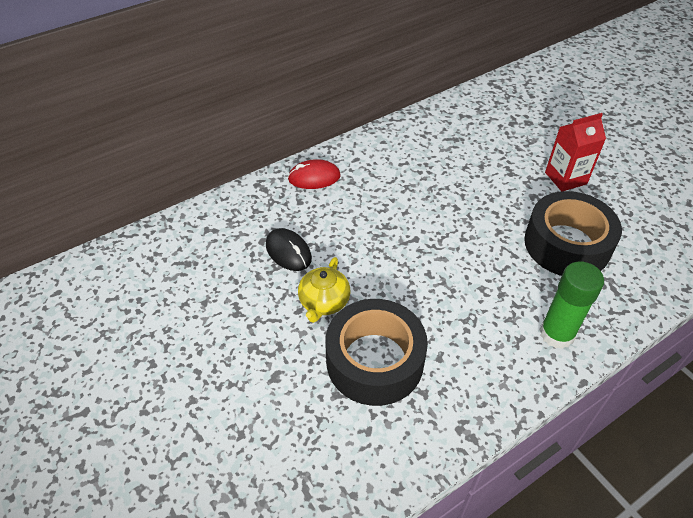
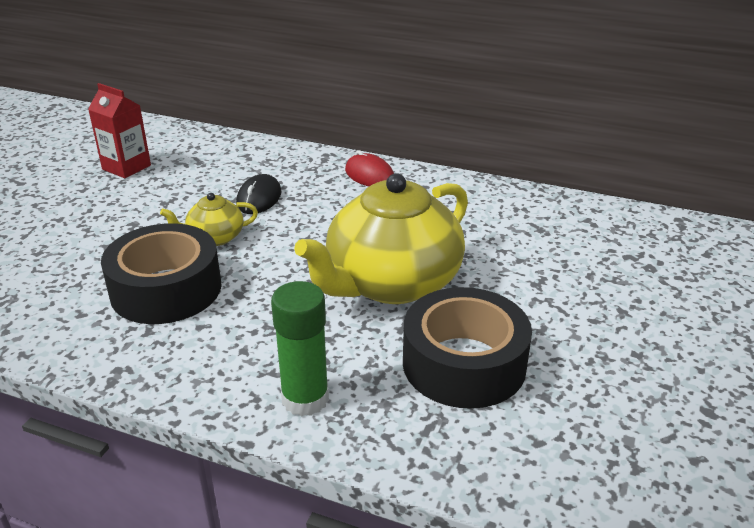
camera: 55 degrees right, 15 degrees down
red carton [545,113,606,192] -> red carton moved to [88,83,151,178]
none -> yellow teapot [294,173,468,304]

